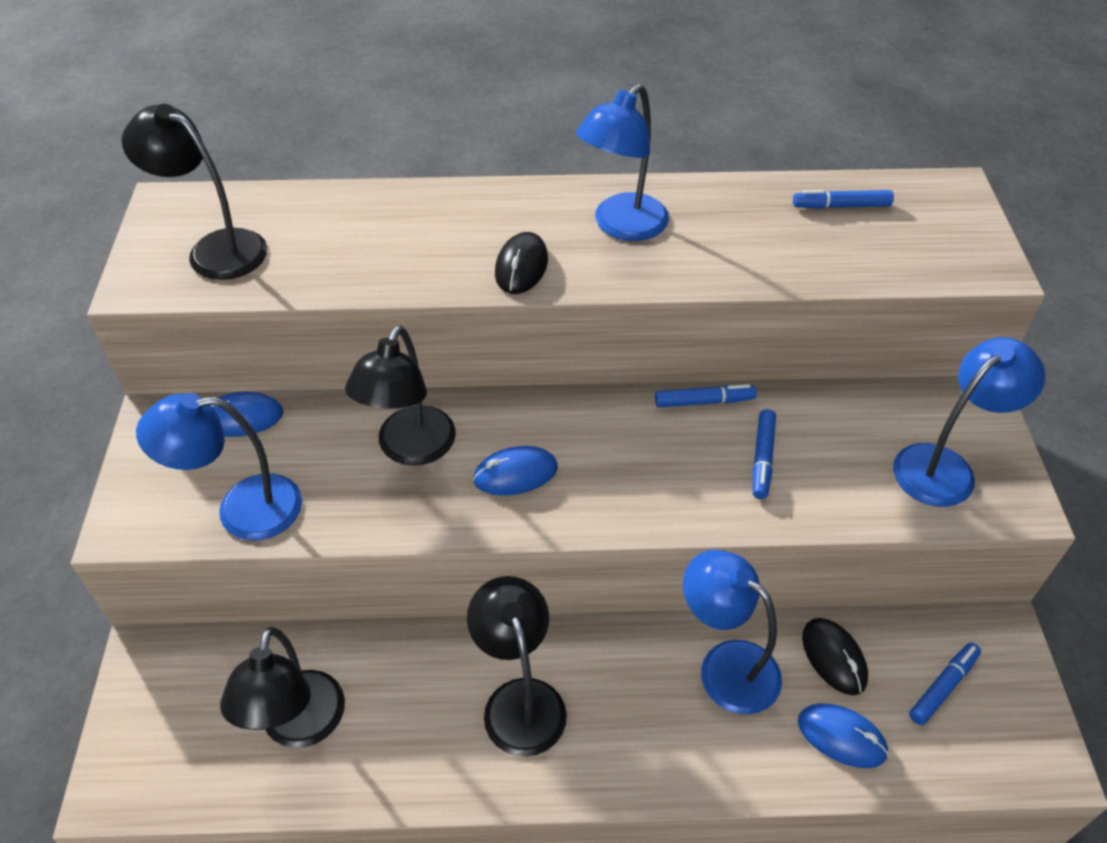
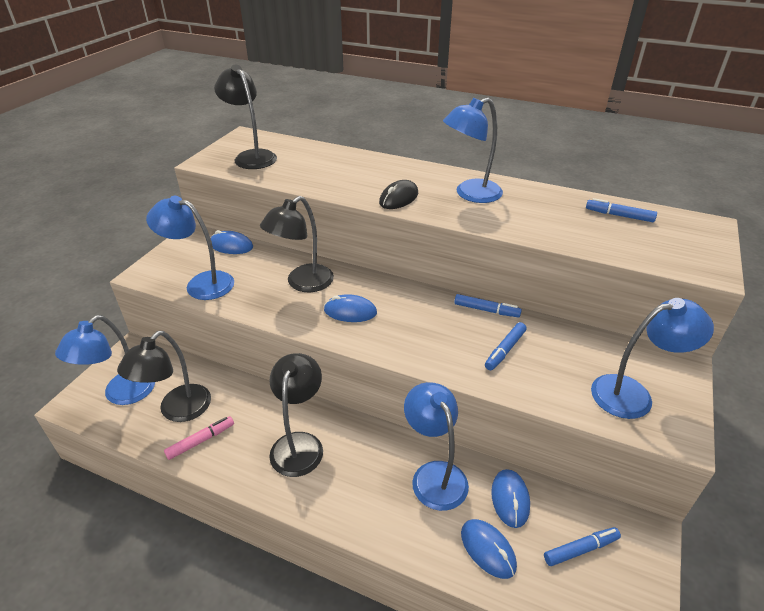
camera: 25 degrees right, 10 degrees down
black mouse [802,618,868,695] -> blue mouse [491,469,530,528]
none -> blue lamp [55,315,155,405]
none -> pink marker [164,416,234,460]

